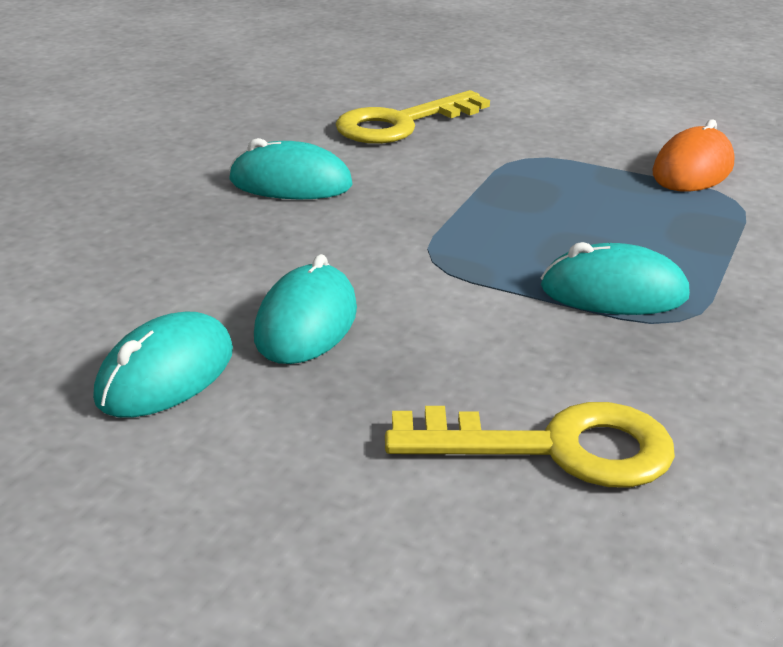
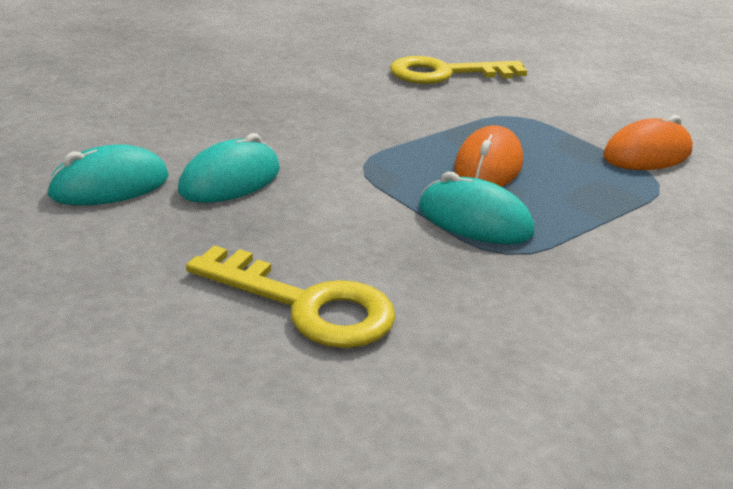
camera: 25 degrees right, 0 degrees up
turquoise mouse [229,138,353,199] -> none
none -> orange mouse [454,125,523,187]

